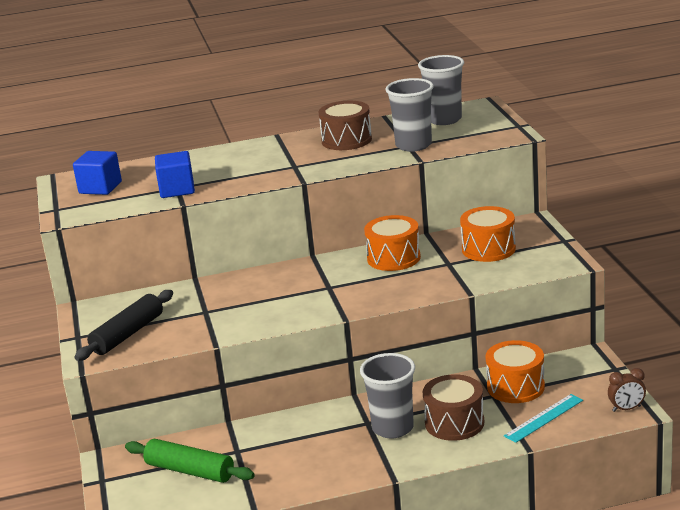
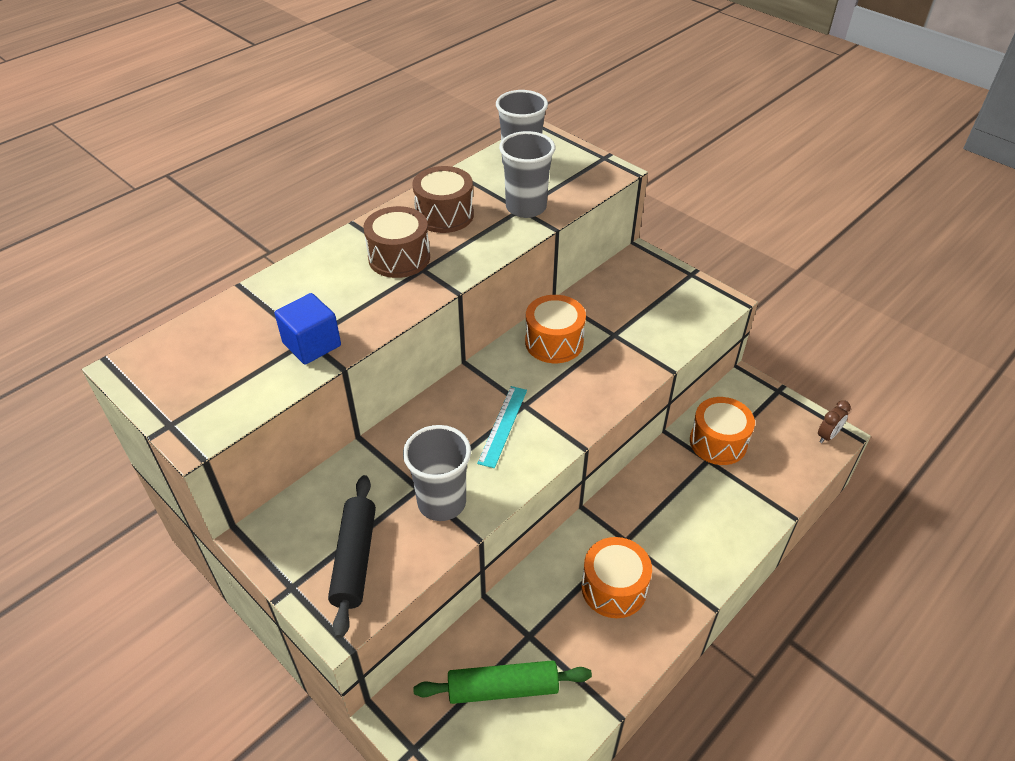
camera: 35 degrees left, 20 degrees up
blue cube [73,151,122,195] -> none
grey cup [360,353,415,439] -> grey cup moved to [403,425,471,521]
brown drum [423,374,484,441] -> brown drum moved to [363,206,430,278]
orange drum [460,206,516,262] -> orange drum moved to [581,537,652,618]
turquoise ruler [504,394,583,443] -> turquoise ruler moved to [477,386,527,468]

